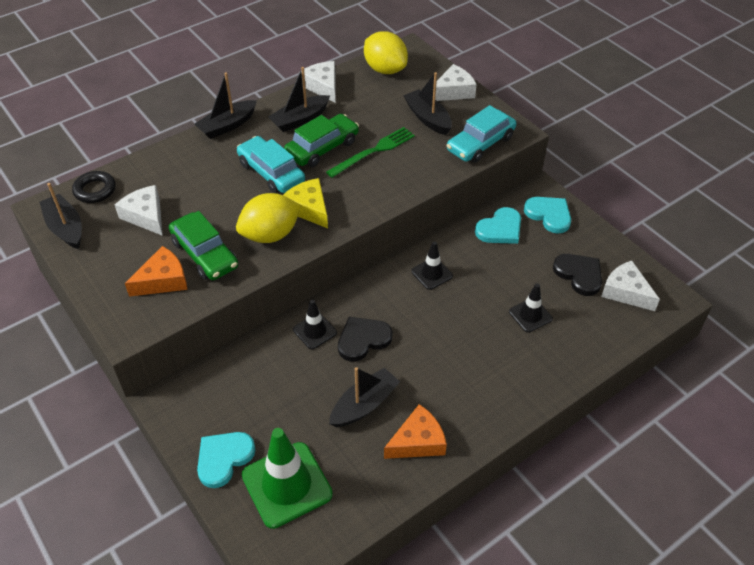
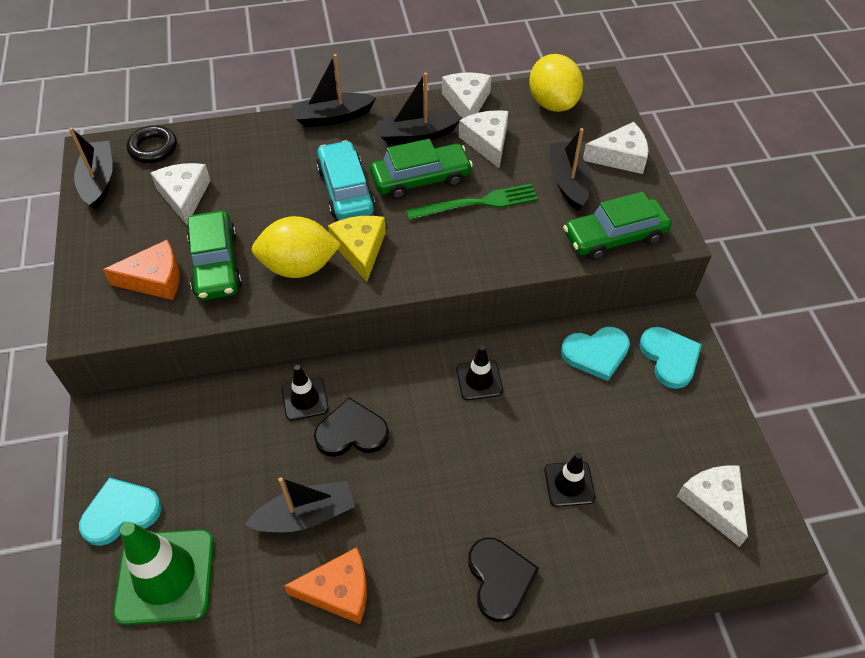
camera: 25 degrees right, 5 degrees up
turquoise car [447,105,516,163] -> green car [563,192,671,260]
black heart [553,254,602,296] -> black heart moved to [468,538,539,622]
none -> white cheese [459,110,509,168]

